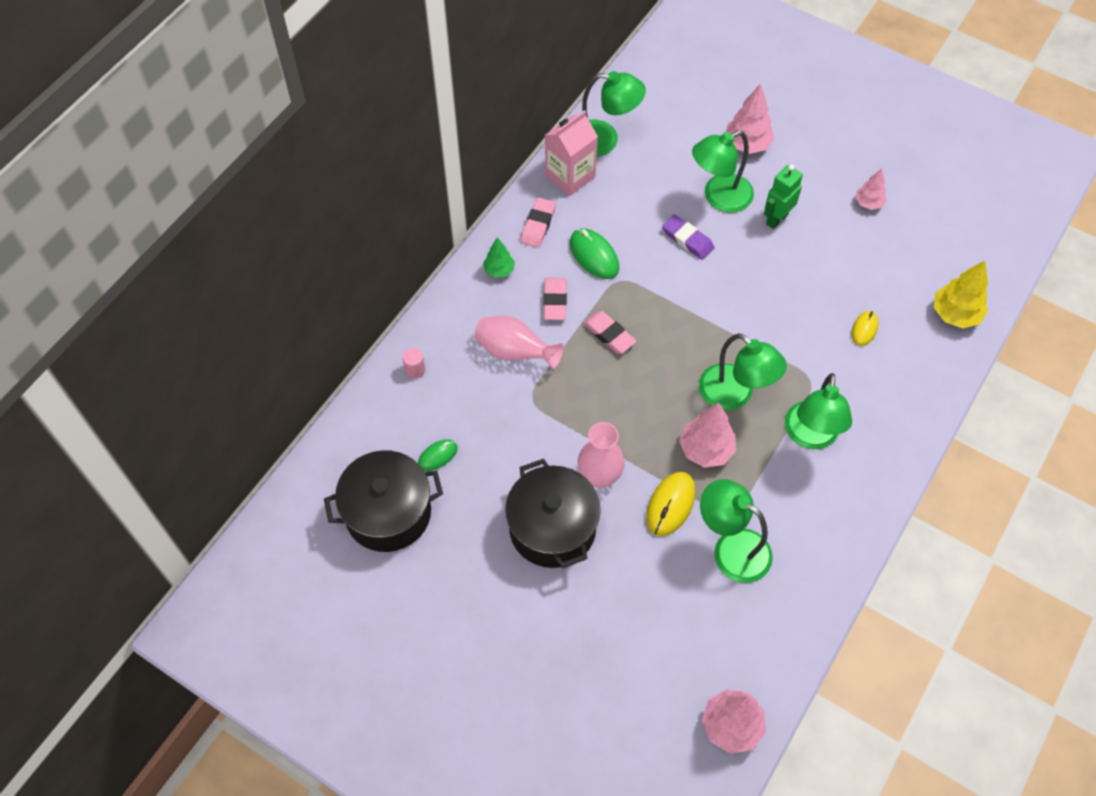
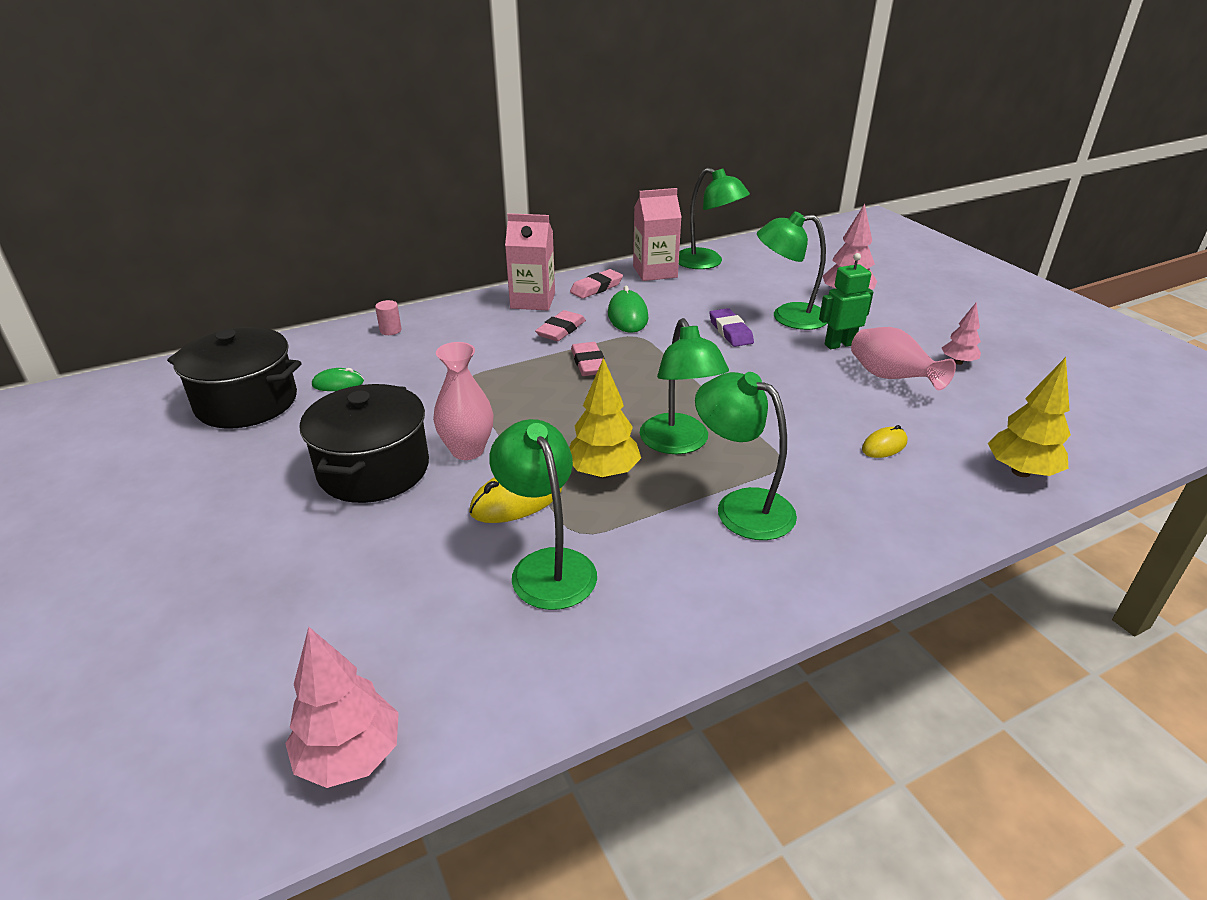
camera: 30 degrees right, 25 degrees down
pink vase [474,316,564,369] -> pink vase moved to [851,327,956,390]
green tree [483,237,515,277] -> pink carton [505,213,555,310]
pink tree [679,402,736,468] -> yellow tree [569,358,641,478]
green lamp [785,373,852,449] -> green lamp turned 90 degrees clockwise [695,372,797,540]

